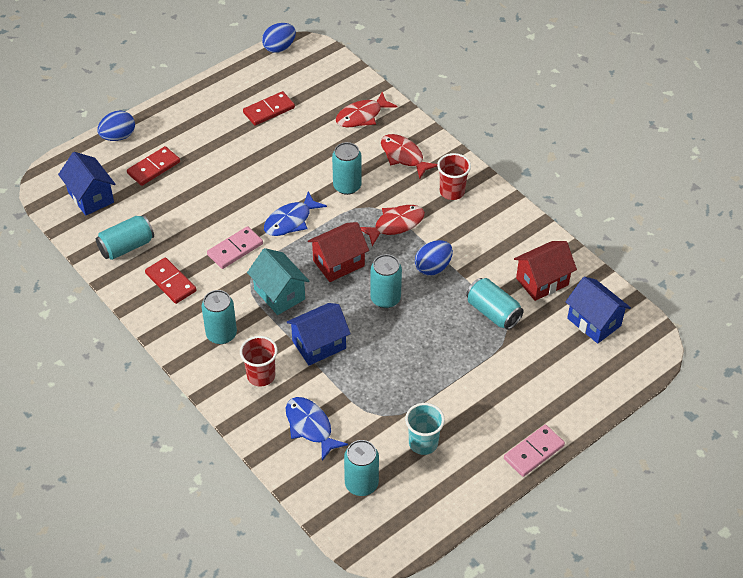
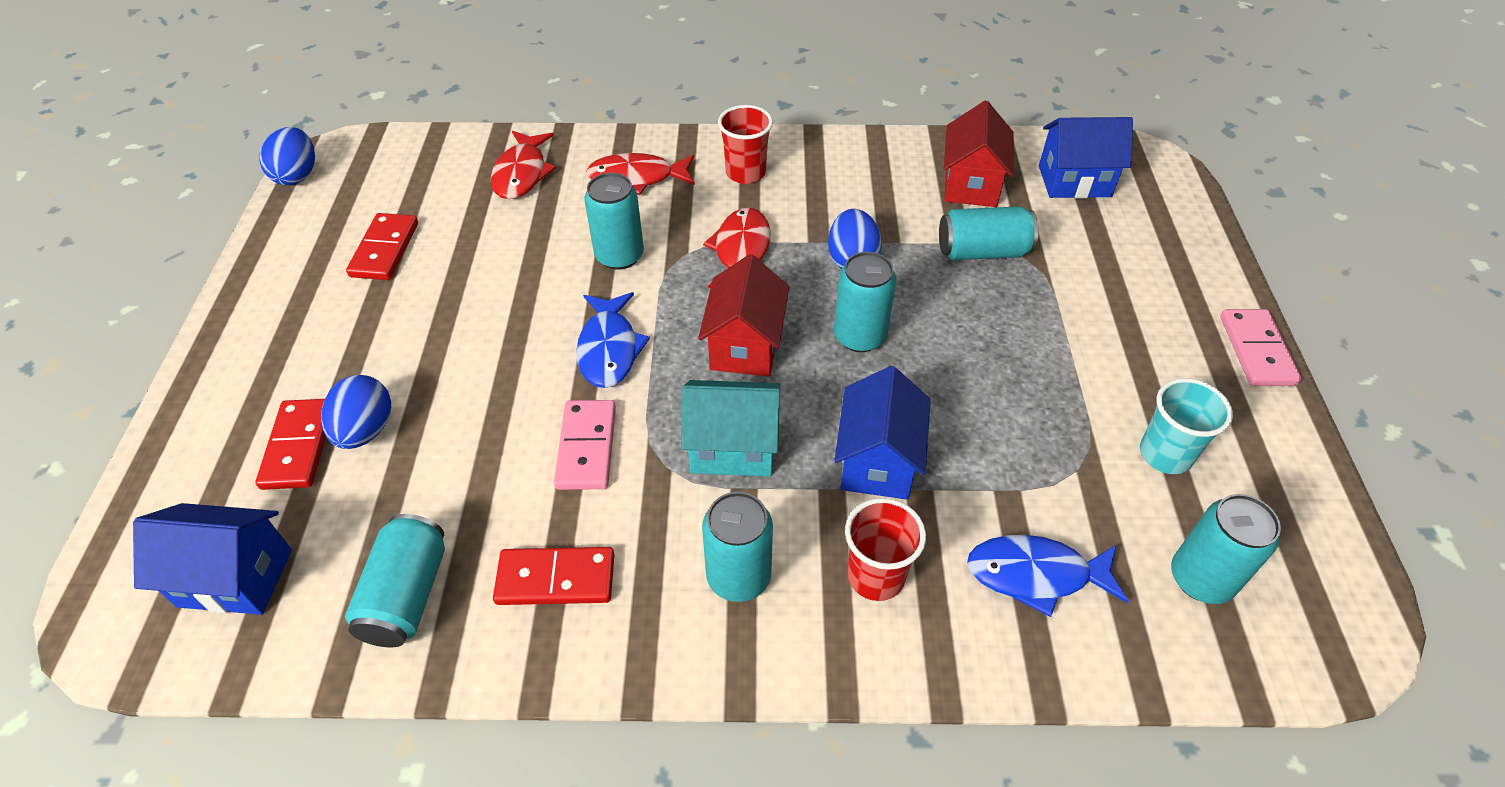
camera: 50 degrees left, 0 degrees up
blue egg [97,110,135,141] -> blue egg moved to [321,375,391,449]

